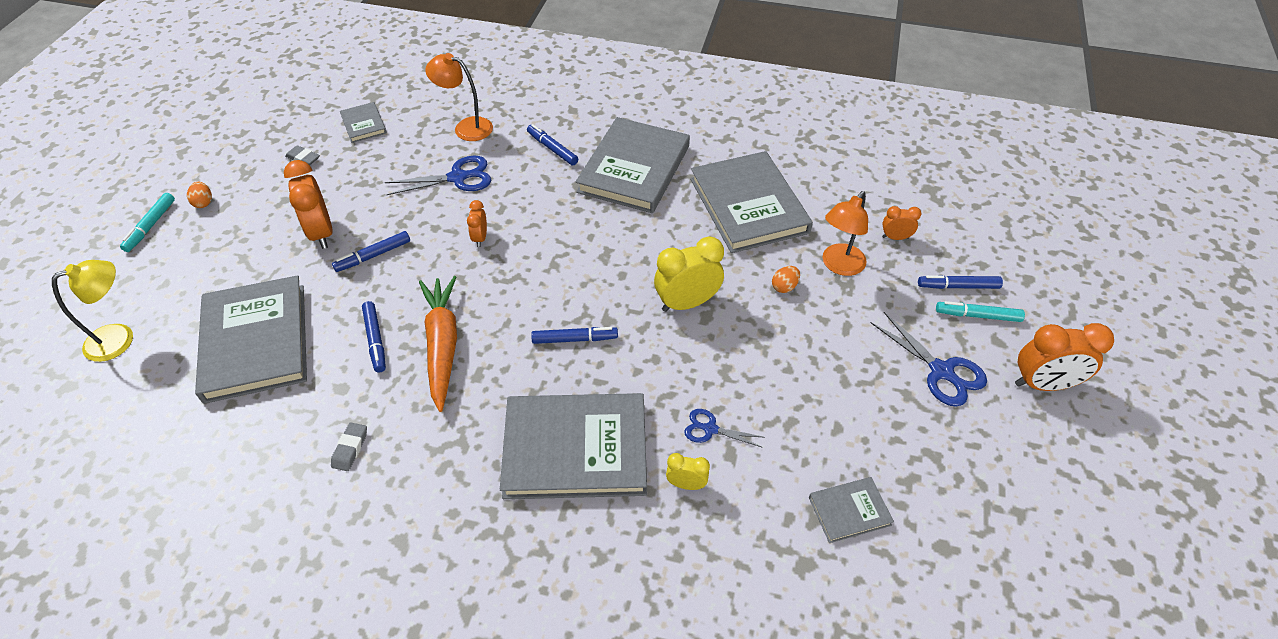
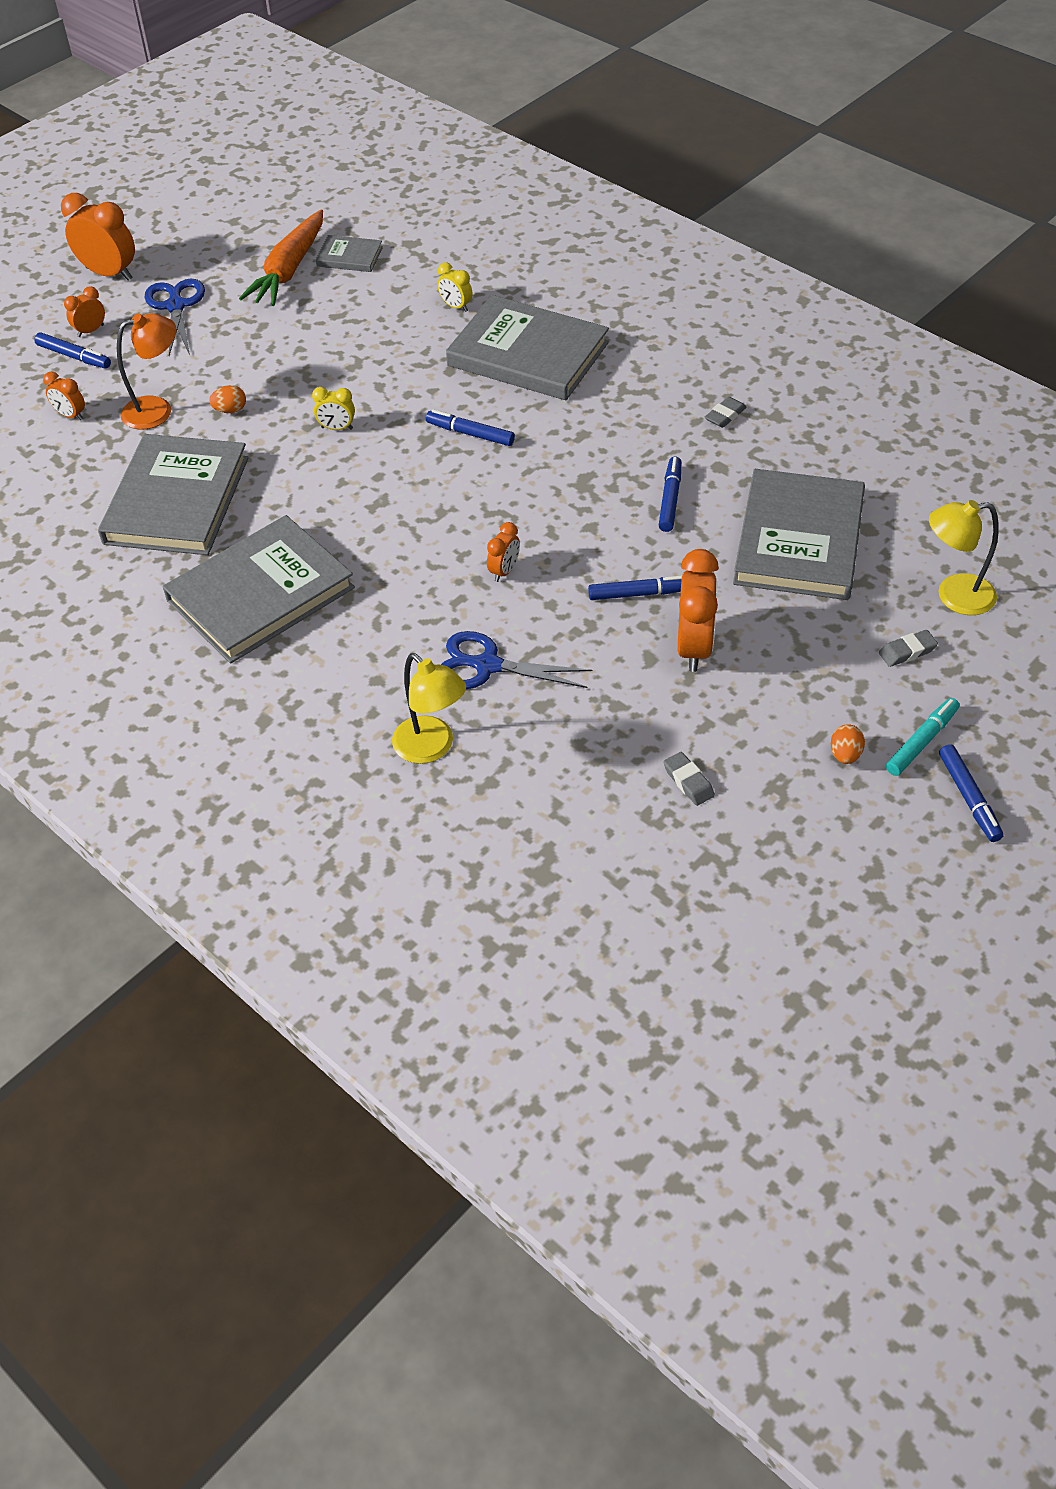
camera: 150 degrees left, 0 degrees up
grey book [340,102,387,143] -> none
orange carrot [419,276,457,412] -> orange carrot moved to [239,209,323,306]
orange lamp [425,53,493,141] -> yellow lamp [392,653,466,764]
blue marker [527,124,578,166] -> blue marker moved to [939,744,1003,842]
yellow clock [654,237,724,312] -> yellow clock [312,387,355,430], size x0.53
blue scissors [684,409,763,448] -> none
turquoise marker [936,301,1025,322] -> orange clock [64,286,105,337]
none -> grey eraser [879,630,938,667]

